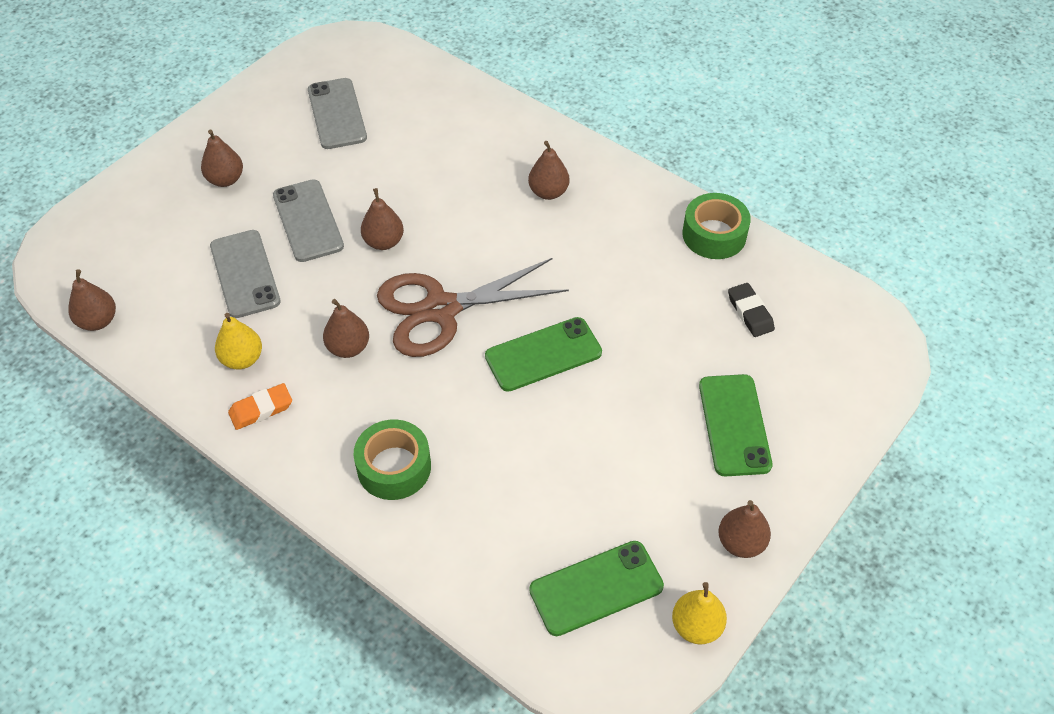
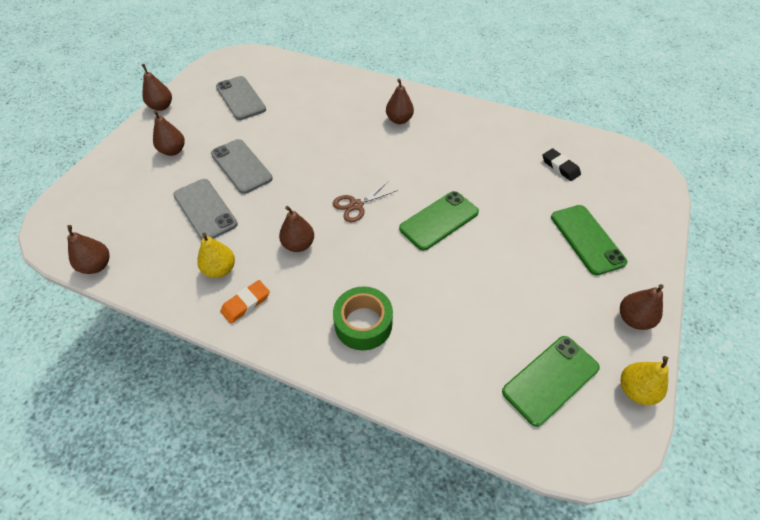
camera: 15 degrees left, 0 degrees up
brown pear [361,188,404,250] -> brown pear moved to [142,64,172,111]
brown scissors [377,258,569,357] -> brown scissors [333,182,398,222], size x0.49
green tape [682,193,751,259] -> none

